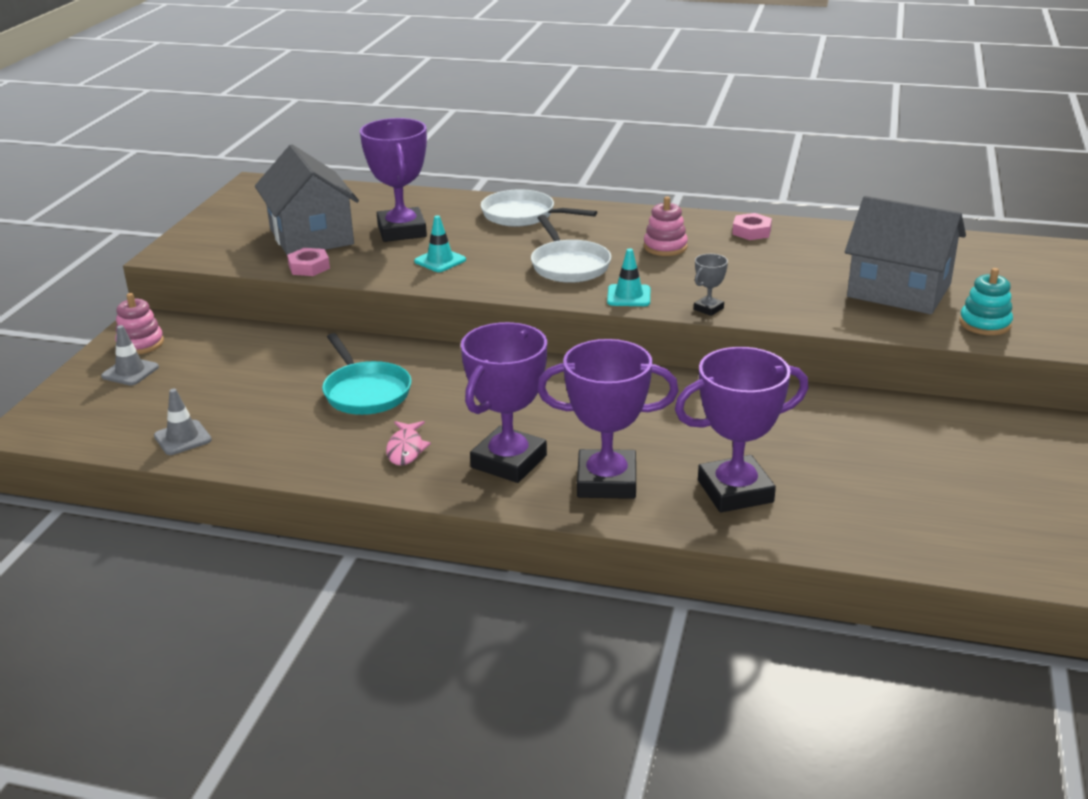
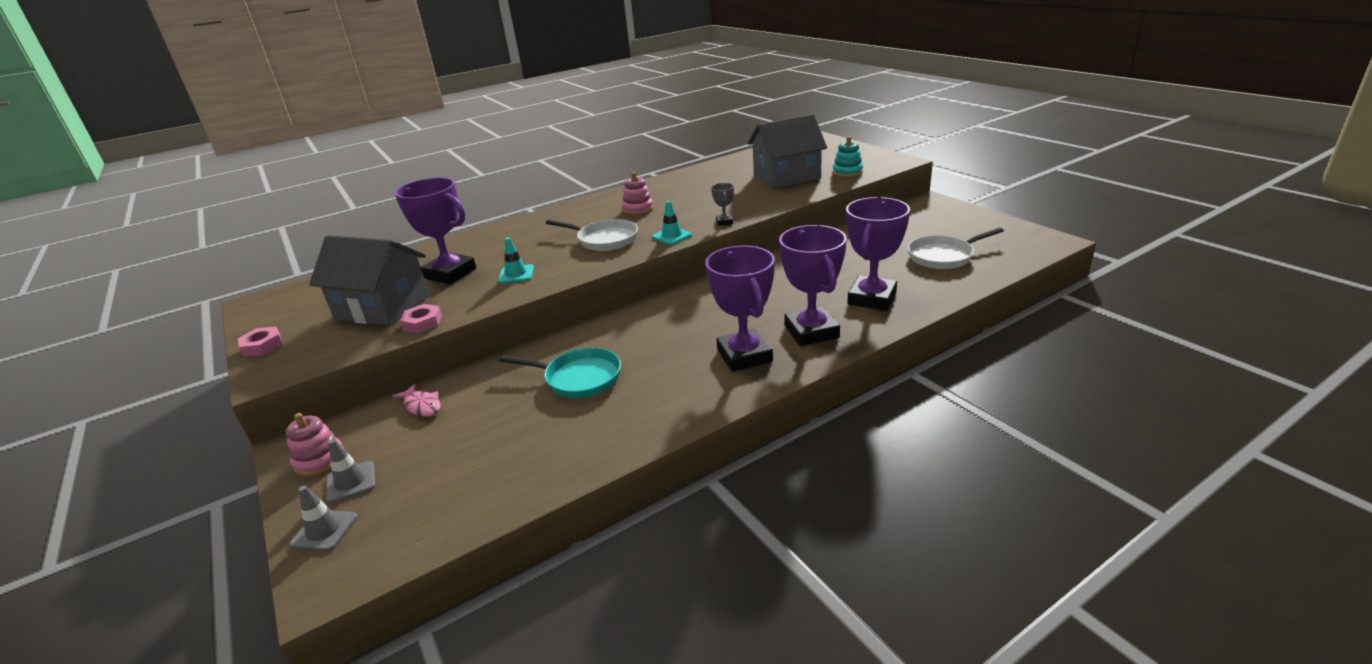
camera: 45 degrees left, 0 degrees up
grey traffic cone [154,389,212,455] -> grey traffic cone moved to [289,486,357,552]
pink fish [386,421,431,466] -> pink fish moved to [392,384,441,417]
white pan [481,189,597,226] -> white pan moved to [908,228,1004,269]
purple trophy [537,339,678,499] -> purple trophy turned 60 degrees counterclockwise [779,225,847,346]
pink nut [732,213,772,240] -> pink nut moved to [238,326,283,357]

